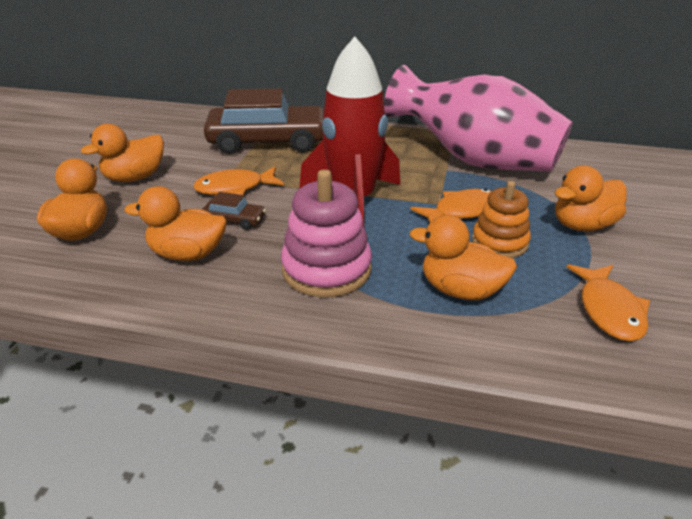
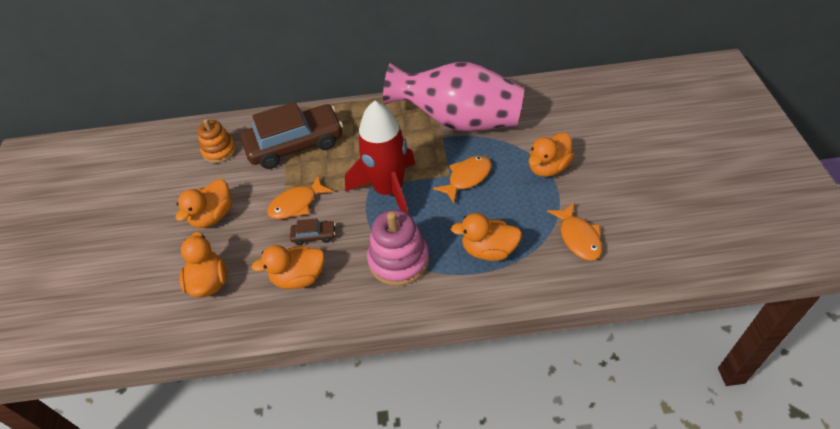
camera: 15 degrees left, 15 degrees up
orange stacking toy [472,181,531,258] -> orange stacking toy moved to [197,119,236,163]

